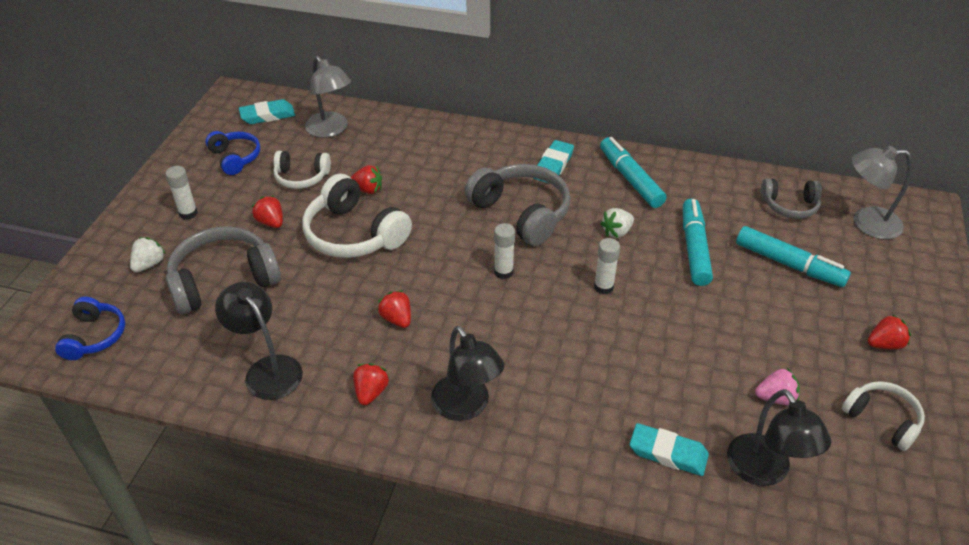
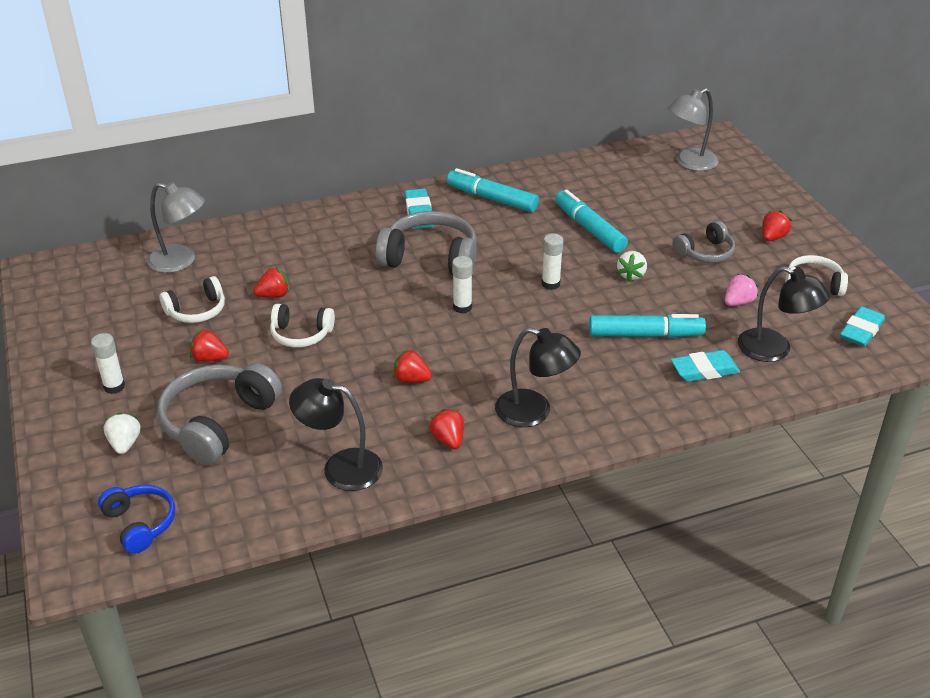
camera: 35 degrees left, 5 degrees down
blue headphones [205,131,260,175] -> none
turquoise eraser [239,99,295,124] -> turquoise eraser moved to [840,306,885,347]
white headphones [302,174,412,258] -> white headphones [270,304,335,348], size x0.59
white strawberry [600,208,634,238] -> white strawberry moved to [617,251,647,281]
turquoise marker [736,226,851,287] -> turquoise marker moved to [589,314,706,338]
grey headphones [761,178,822,219] -> grey headphones moved to [672,221,735,263]

